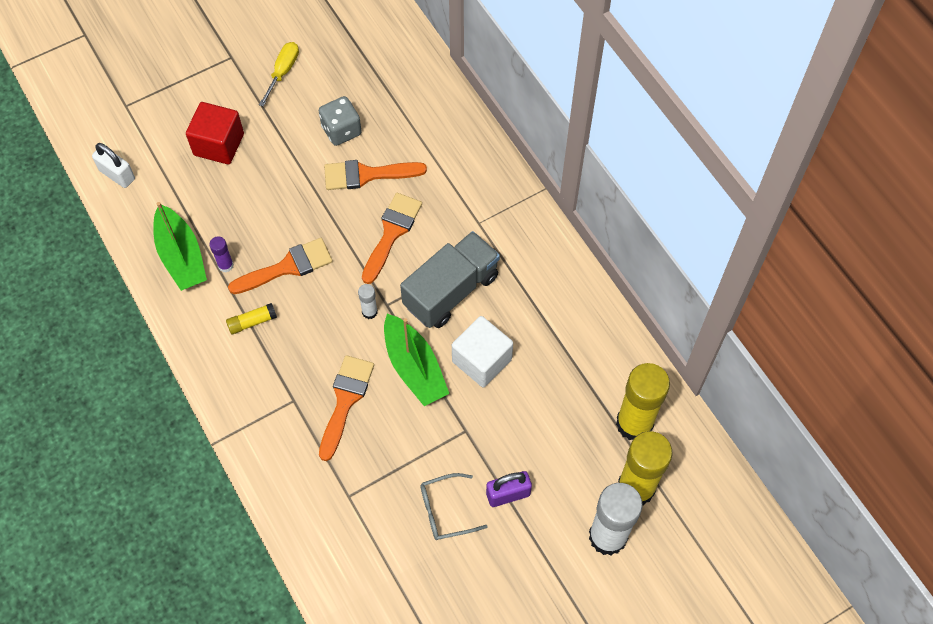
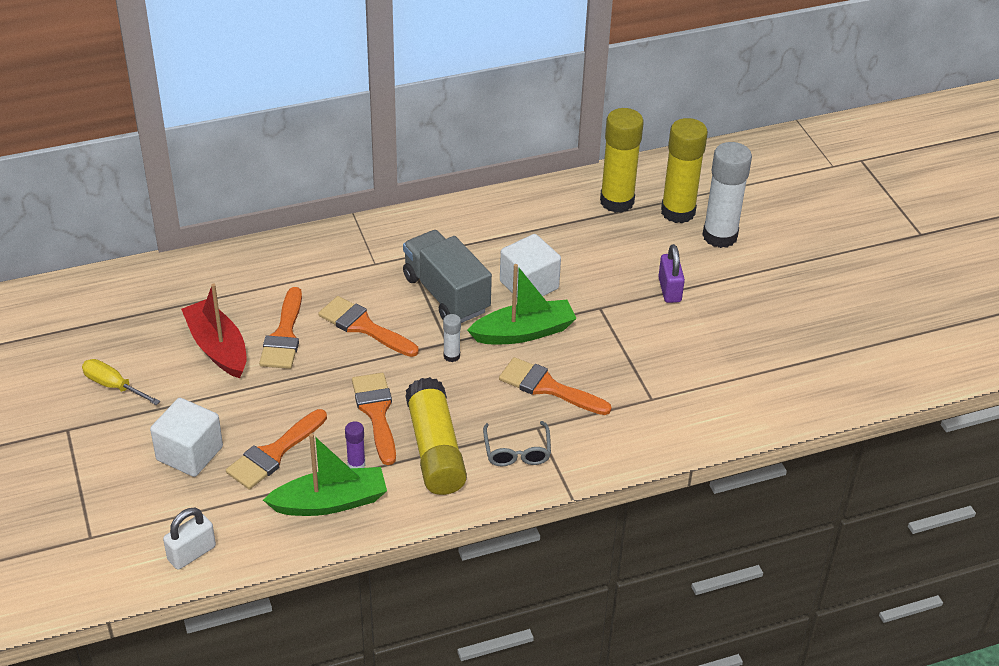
camera: 80 degrees left, 20 degrees down
red cube [186,102,244,164] -> white cube [150,398,223,477]
yellow glue stick [226,303,277,335] -> yellow glue stick [405,377,467,495], size x2.26
grey dice [319,96,362,146] -> red boat [181,284,247,379]
grey glasses [420,473,488,540] -> grey glasses moved to [483,421,551,466]
none -> orange brush [226,409,327,489]

